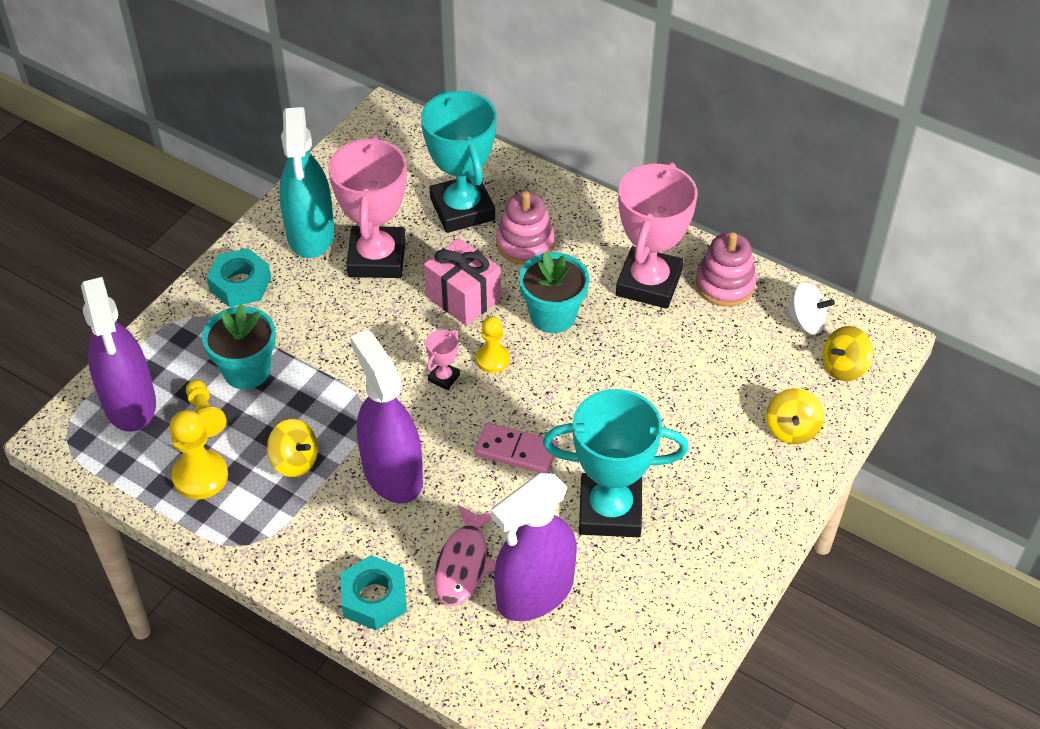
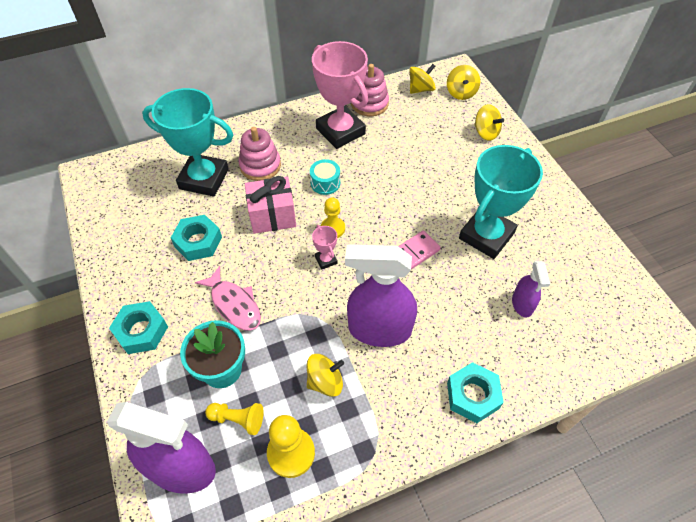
camera: 55 degrees left, 5 degrees up
turquoise spray bottle [279,107,334,258] -> none
pink trophy [328,136,407,278] -> turquoise nut [171,215,222,261]
pink fish [434,504,496,606] -> pink fish moved to [195,266,261,330]
purple spray bottle [491,473,577,621] -> purple spray bottle [512,261,550,318], size x0.51
turquoise flower pot [519,252,589,333] -> turquoise drum [310,159,340,195]
white spinning top [785,282,835,335] -> yellow spinning top [409,64,436,94]

